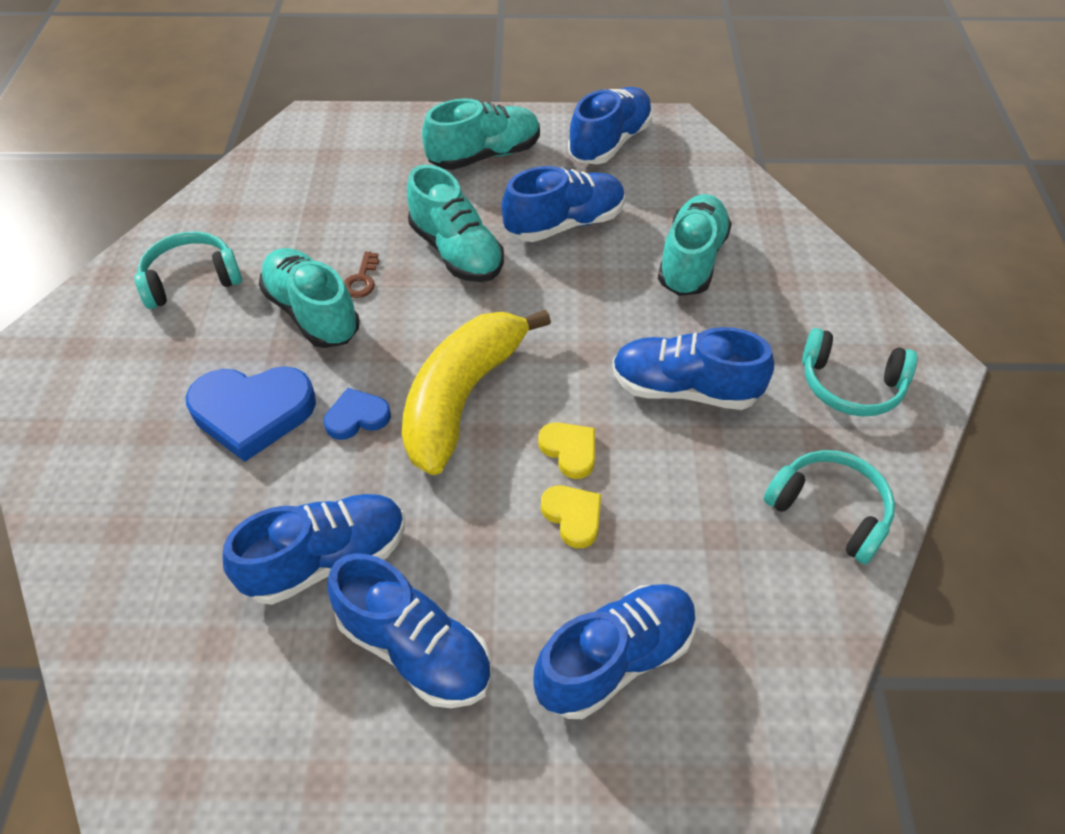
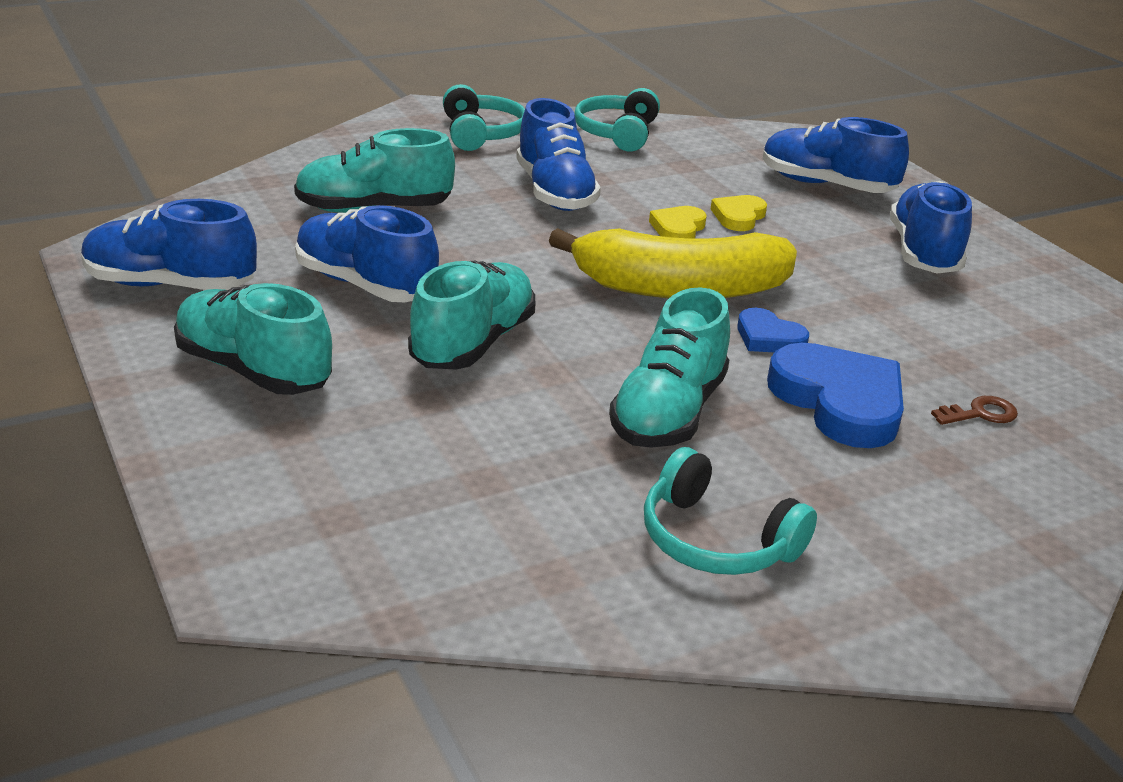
camera: 120 degrees left, 20 degrees down
blue shoe [222,494,405,605] -> none
brown key [344,251,379,298] -> brown key moved to [931,396,1018,425]

